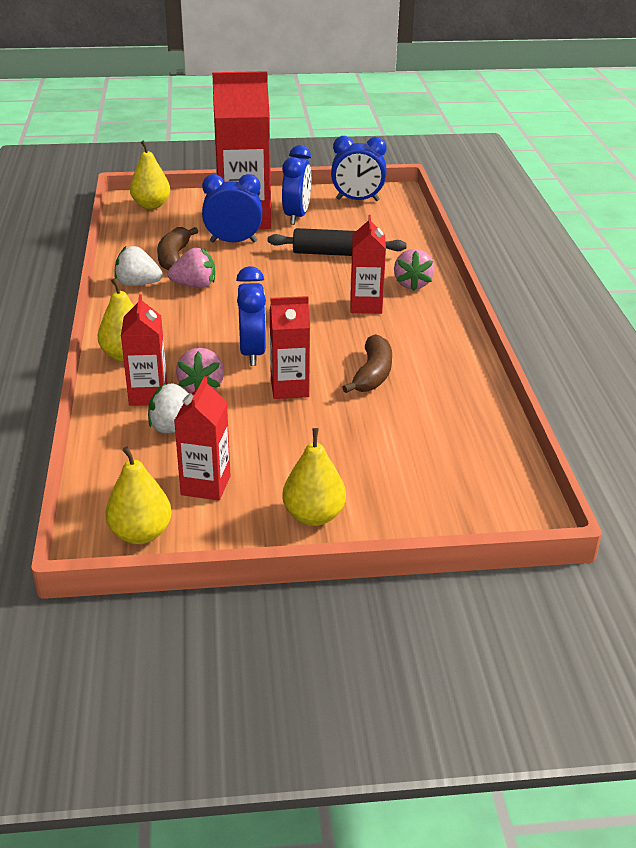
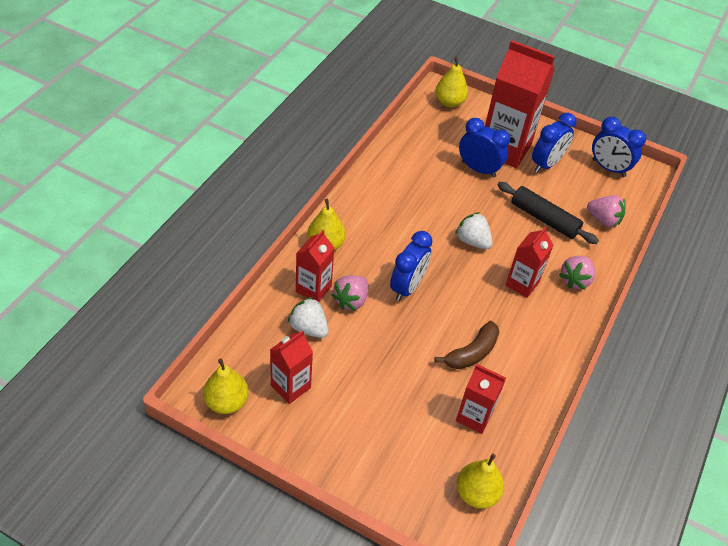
camera: 30 degrees right, 15 degrees up
white strawberry [114,246,163,286] -> white strawberry moved to [455,212,493,249]
brown banana [157,227,198,270] -> none
pink strawberry [168,248,215,288] -> pink strawberry moved to [587,195,626,228]
red carton [270,296,310,399] -> red carton moved to [456,364,506,434]
yellow pear [282,428,346,526] -> yellow pear moved to [457,454,504,509]

